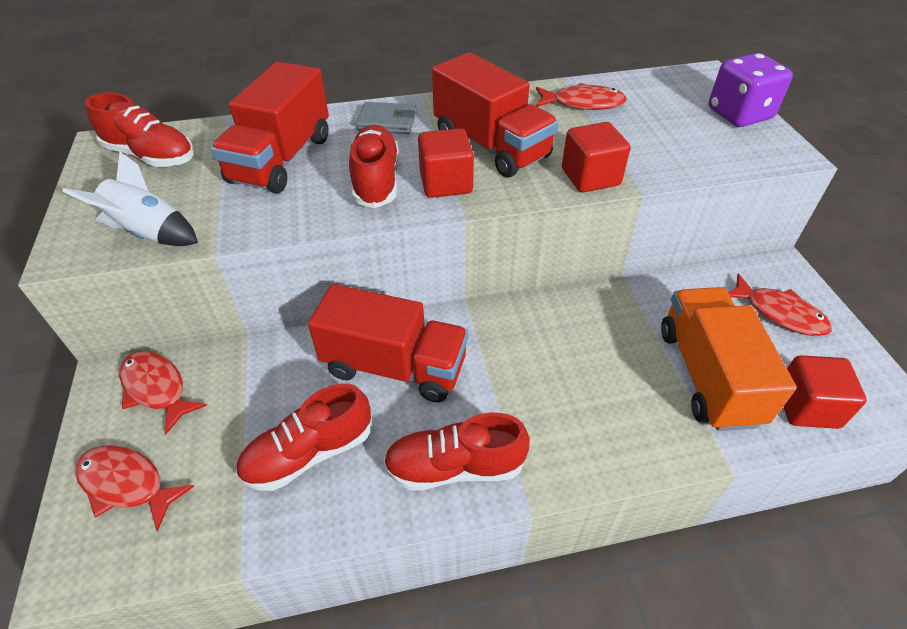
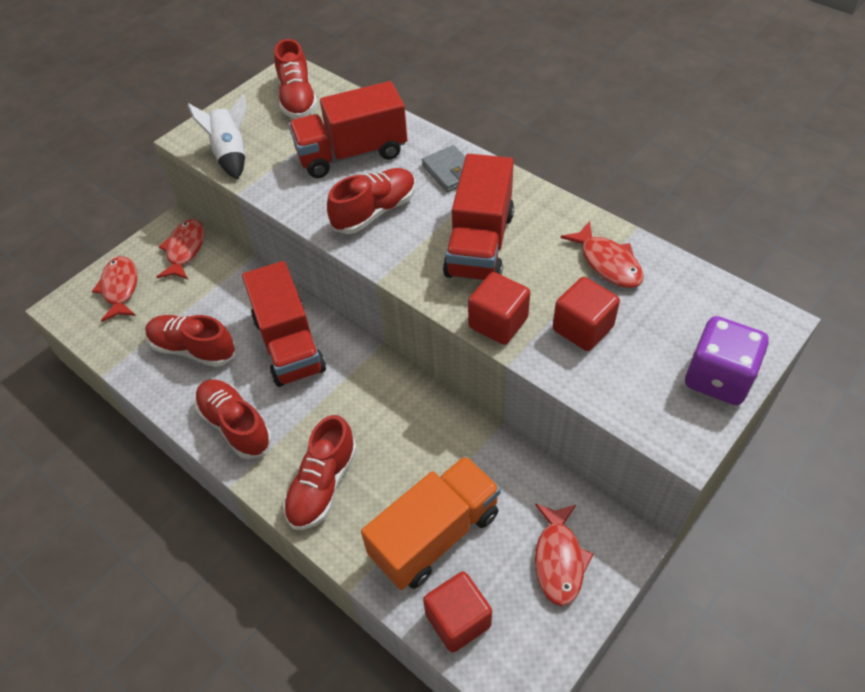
camera: 55 degrees right, 5 degrees up
red cube [418,128,474,198] -> red cube moved to [553,277,620,351]
none -> red shoe [283,415,357,530]

